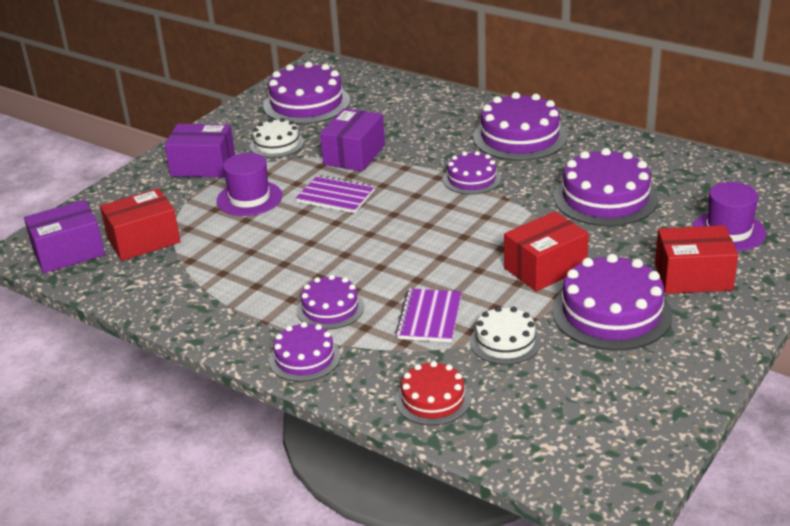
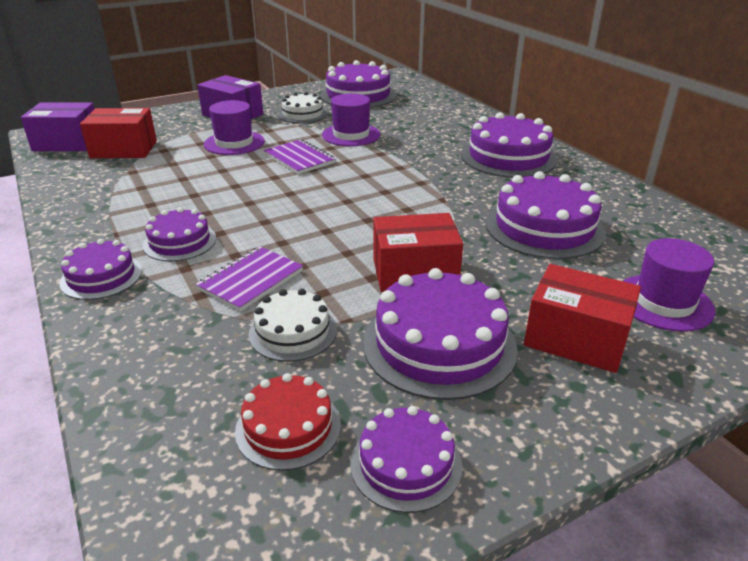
camera: 25 degrees right, 0 degrees up
purple box [320,108,385,171] -> purple hat [322,93,380,146]
red cake [396,361,471,426] -> red cake moved to [235,373,341,471]
purple cake [443,151,501,194] -> purple cake moved to [351,406,462,513]

